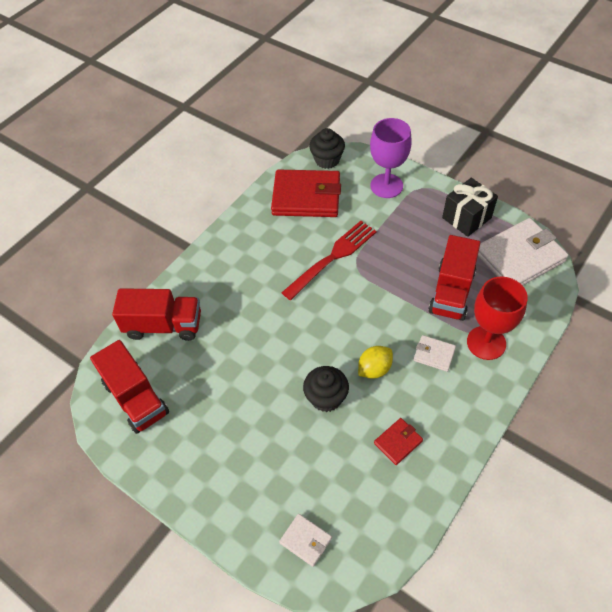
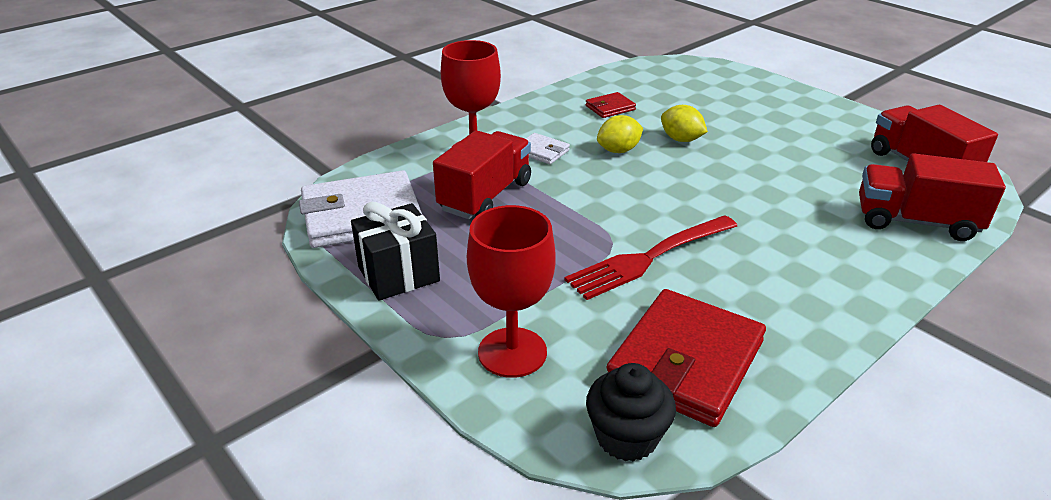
camera: 170 degrees left, 20 degrees down
red wallet [271,170,341,217] -> red wallet turned 75 degrees counterclockwise [606,289,766,427]
white wallet [279,514,332,567] -> none
black cupcake [303,366,349,412] -> yellow lemon [661,105,708,142]
purple goblet [370,118,412,198] -> red goblet [467,205,556,378]

